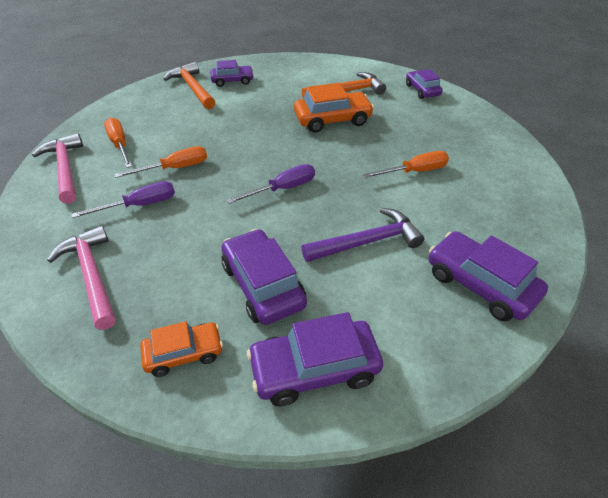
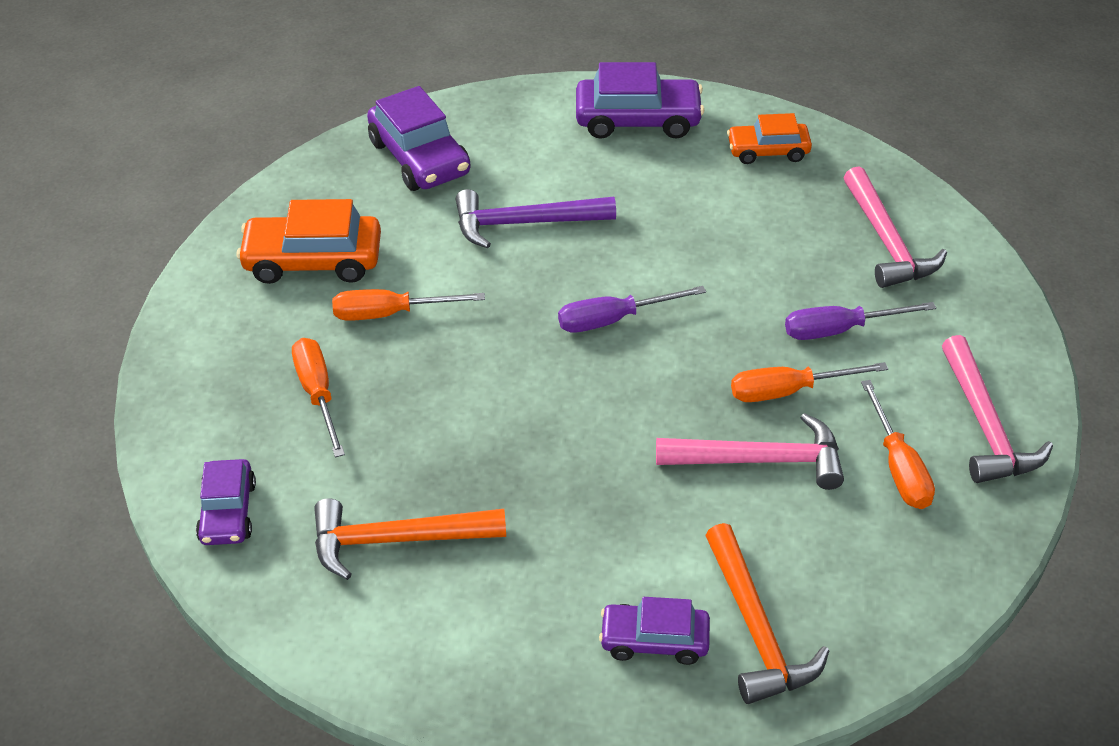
camera: 165 degrees left, 0 degrees up
purple car [222,229,307,325] -> none
orange car [294,83,374,133] -> orange car moved to [236,199,381,284]
none -> orange screwdriver [292,338,345,457]
none -> pink hammer [656,413,844,490]

